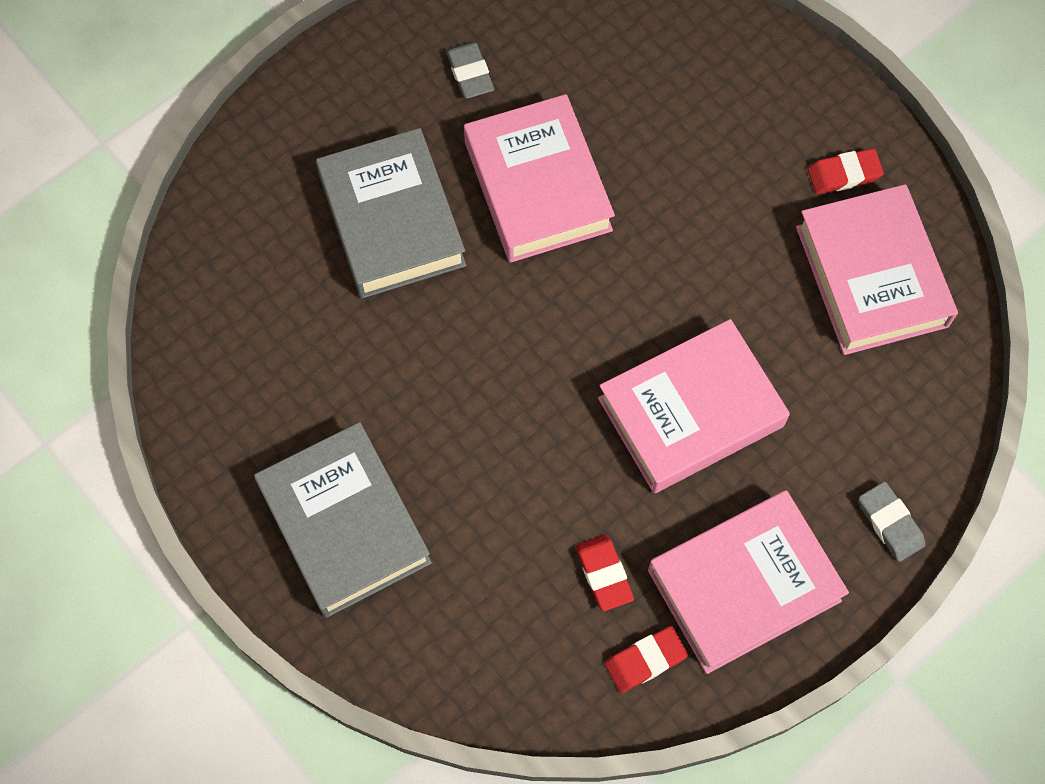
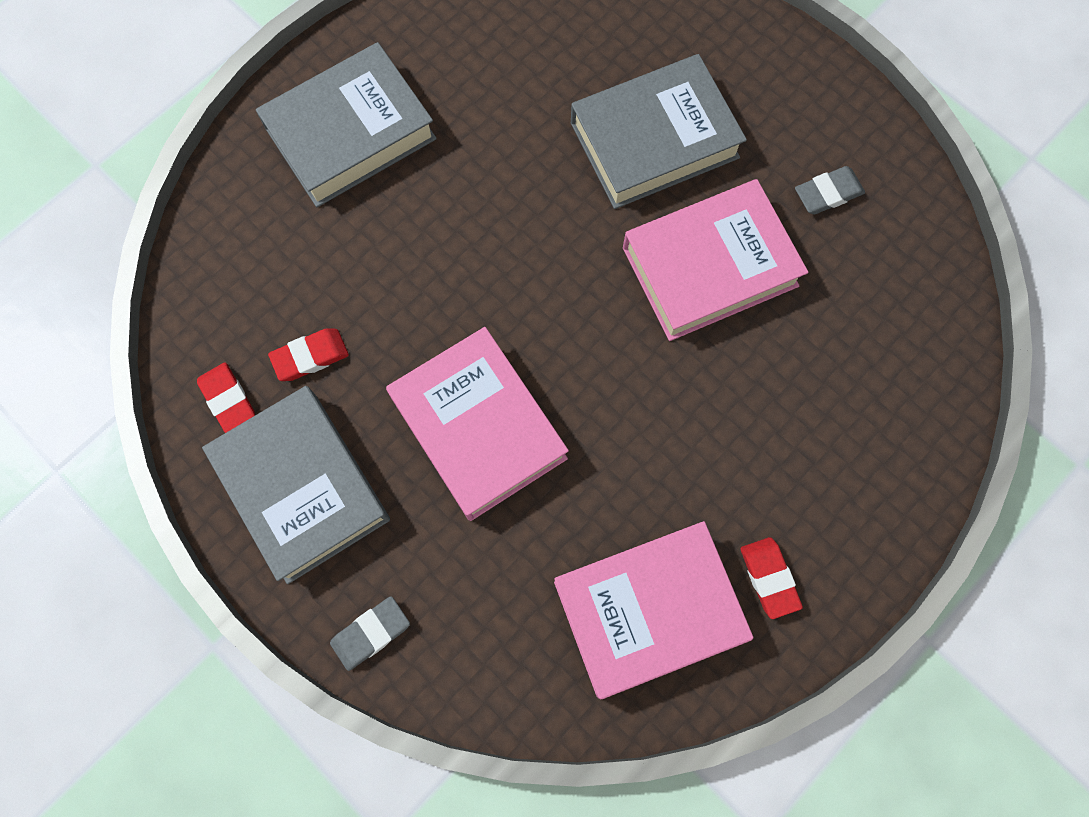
camera: 85 degrees right, 5 degrees up
pink book [648,490,849,674] -> grey book [202,386,390,584]

